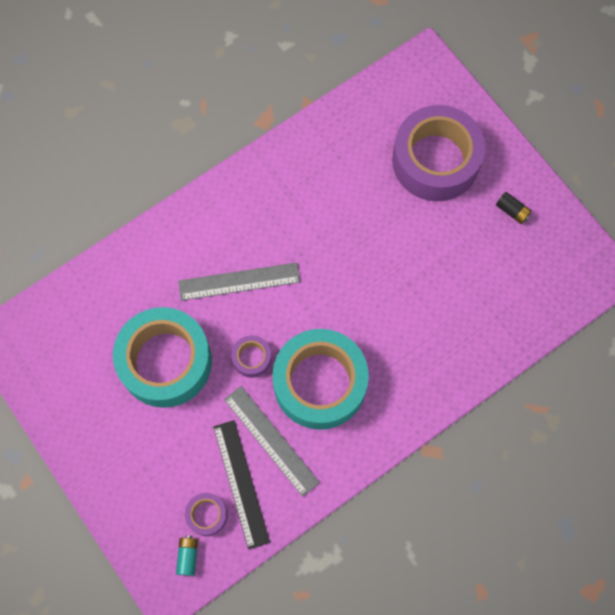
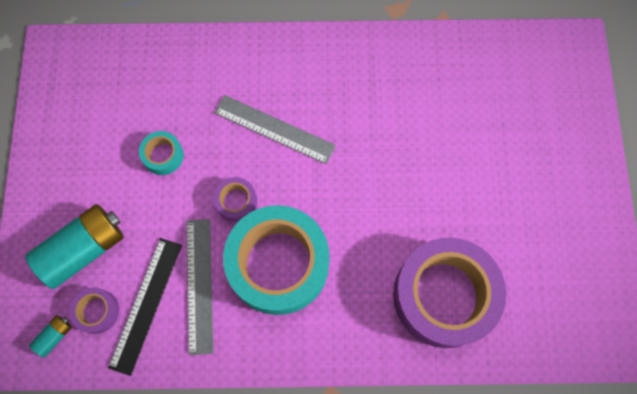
camera: 35 degrees right, 0 degrees up
turquoise tape [113,307,212,408] -> turquoise tape [139,131,184,175], size x0.42
purple tape [392,105,485,202] -> purple tape moved to [393,238,506,348]
black battery [496,192,532,224] -> none
none -> turquoise battery [25,204,124,289]

